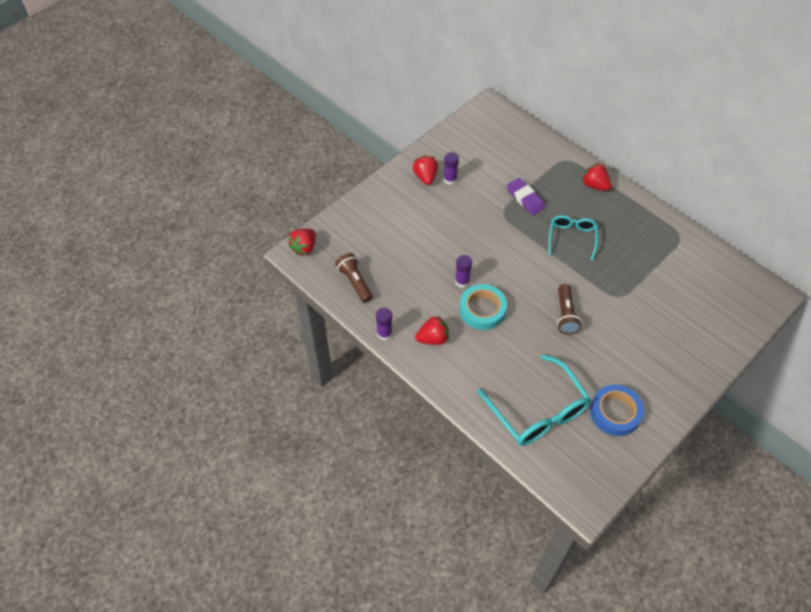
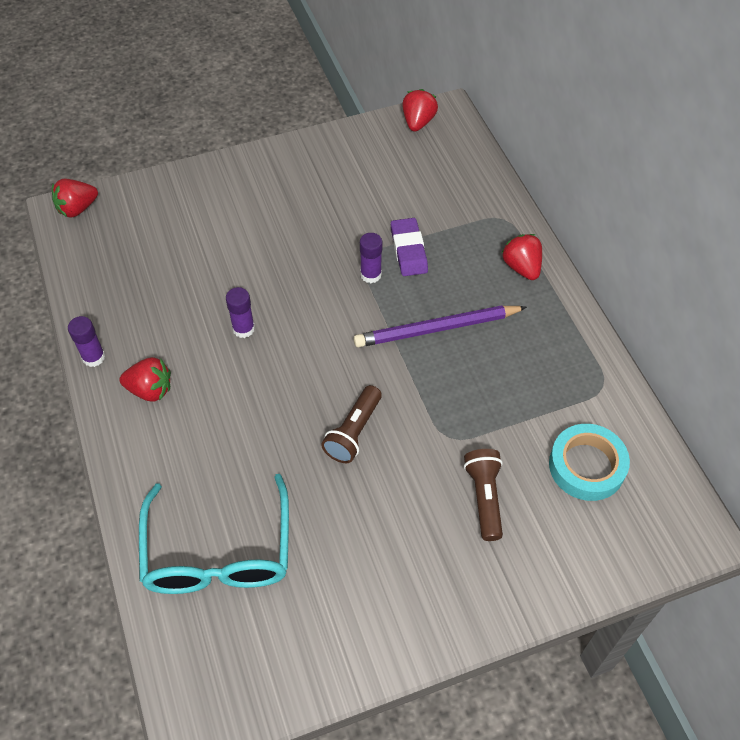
camera: 25 degrees right, 0 degrees up
brown flashlight [335,253,373,303] -> brown flashlight moved to [464,449,503,541]
red strawberry [413,156,438,185] -> red strawberry moved to [402,89,438,132]
purple glue stick [444,152,459,185] -> purple glue stick moved to [360,233,382,283]
turquoise tape [459,284,507,330] -> turquoise tape moved to [549,424,630,501]
turquoise glasses [548,215,598,261] -> purple pencil [354,305,527,347]
blue tape [590,385,644,436] -> none

